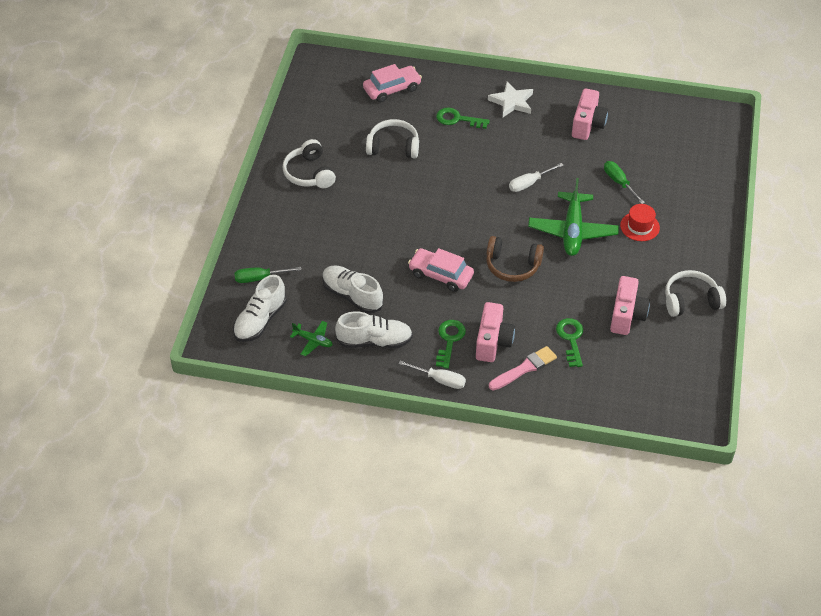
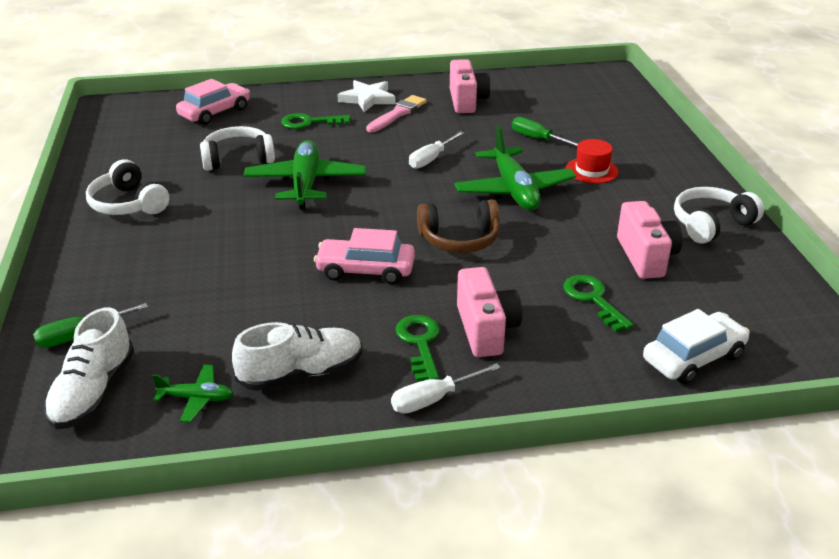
camera: 20 degrees left, 15 degrees down
white shoe [322,265,383,313] -> none
white screwdriver [398,361,466,389] -> white screwdriver turned 150 degrees clockwise [391,363,501,414]
pink brush [489,346,557,391] -> pink brush moved to [366,95,427,132]
none -> green plane [243,140,366,209]
none -> white car [643,309,750,384]

